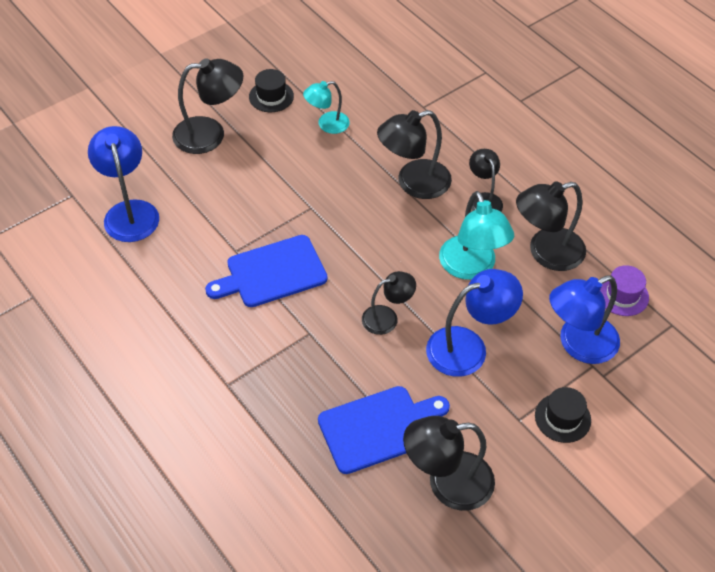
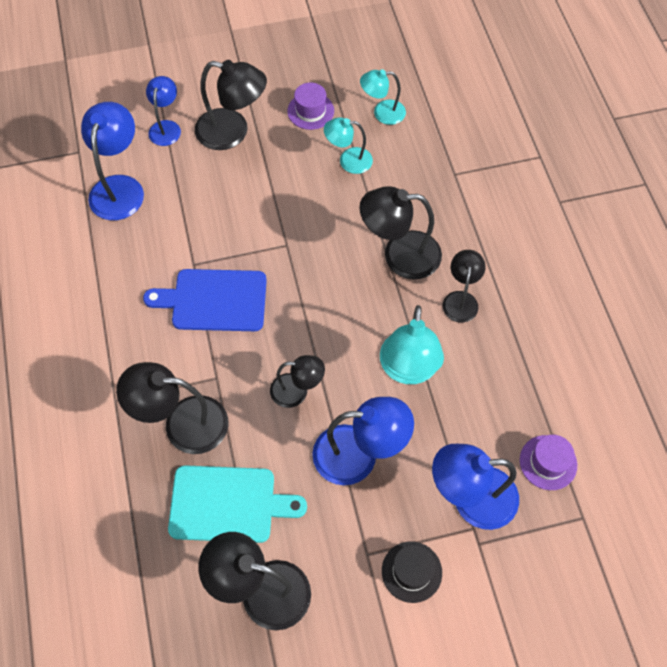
camera: 25 degrees right, 10 degrees up
black hat [249,69,294,112] -> purple hat [287,83,334,130]
blue cutting board [318,386,450,474] -> turquoise cutting board [168,465,307,543]
black lamp [516,181,586,271] -> black lamp moved to [116,362,228,454]
none -> blue lamp [146,76,181,146]
none -> turquoise lamp [360,69,406,125]

